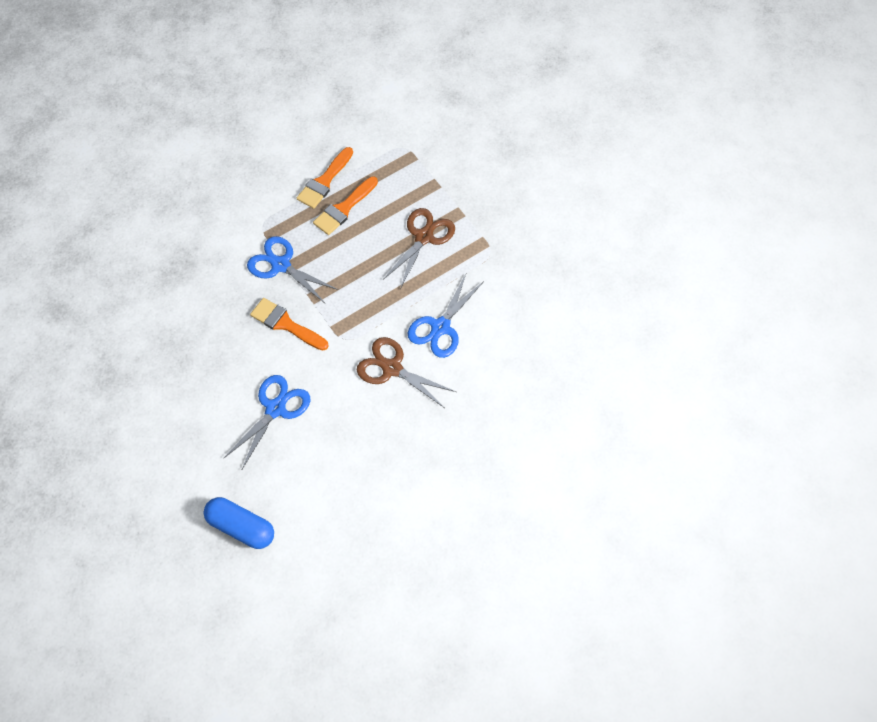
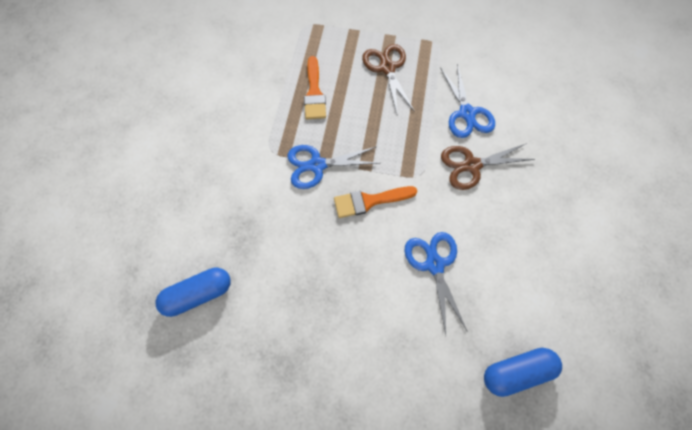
camera: 45 degrees left, 5 degrees up
orange brush [297,147,353,209] -> none
none -> blue capsule [156,268,231,317]

